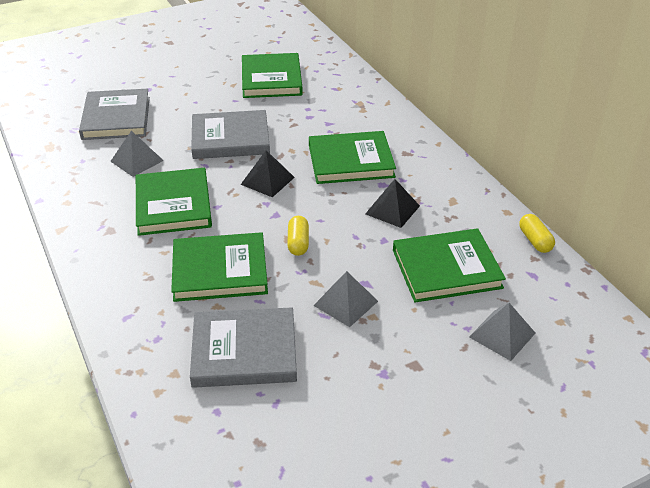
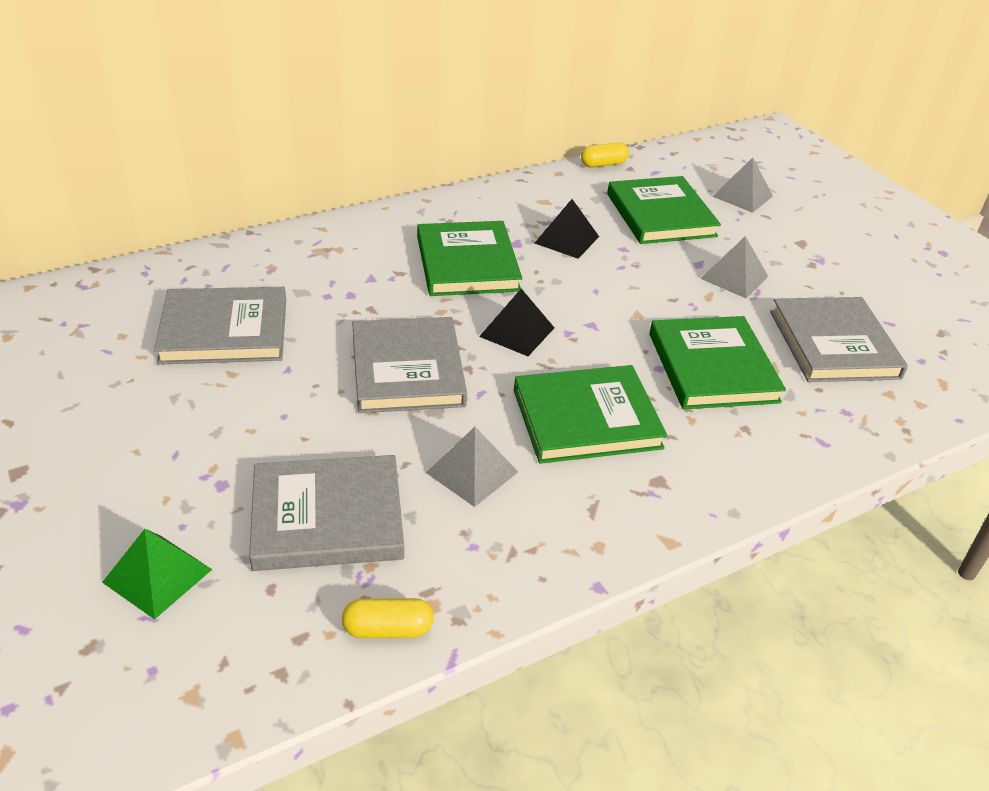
camera: 95 degrees left, 0 degrees up
green book [242,53,303,98] -> grey book [154,287,286,365]
yellow capsule [287,216,309,256] -> yellow capsule moved to [342,598,434,638]
none -> green pyramid [102,529,212,620]

